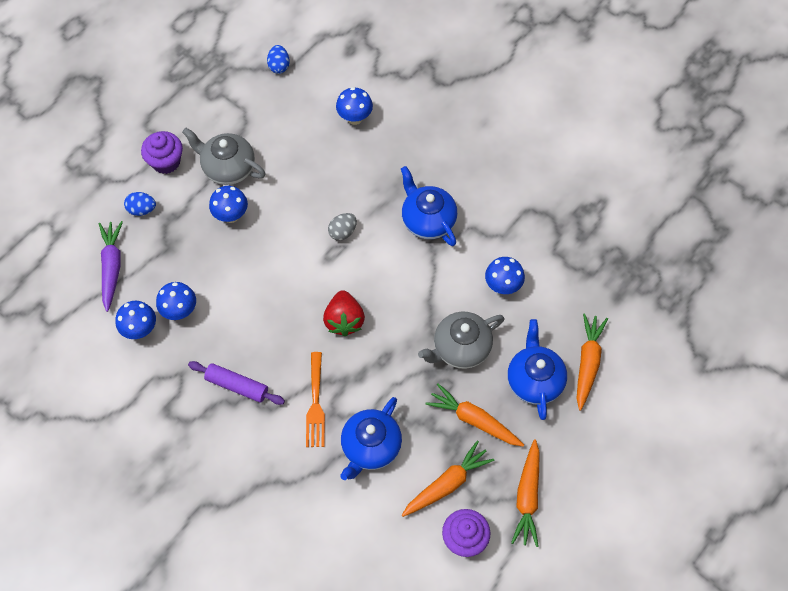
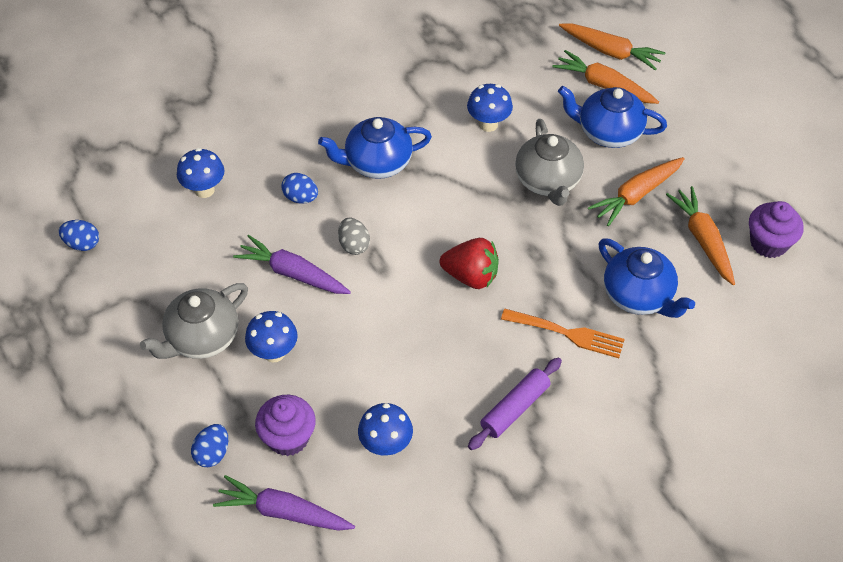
camera: 70 degrees left, 10 degrees down
blue mushroom [115,301,156,339] -> none
purple cupcake [141,131,183,174] -> purple cupcake moved to [255,395,316,456]
orange carrot [511,439,539,547] -> orange carrot moved to [559,23,666,71]
none -> purple carrot [233,235,351,294]
none -> blue egg [281,173,318,203]

